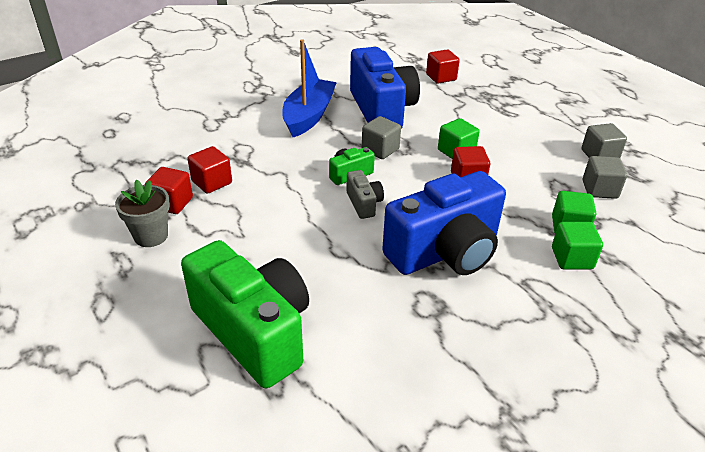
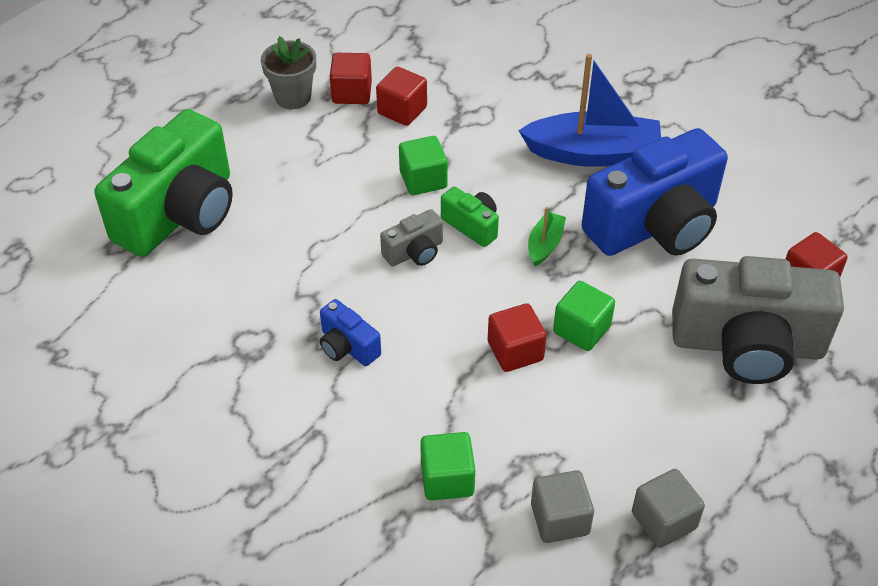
camera: 75 degrees right, 10 degrees up
grey cube [362,116,401,159] -> green boat [528,207,566,266]
blue camera [382,171,506,275] -> blue camera [320,299,381,366], size x0.44
green cube [552,222,603,269] -> green cube moved to [399,136,448,195]
none -> grey camera [672,256,844,384]

